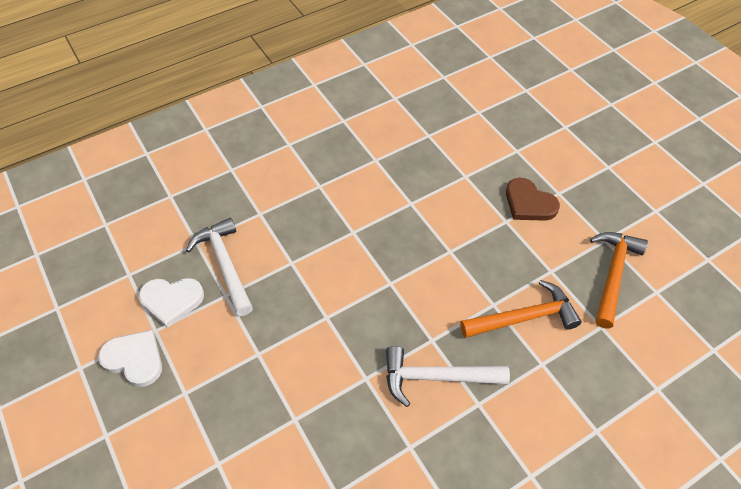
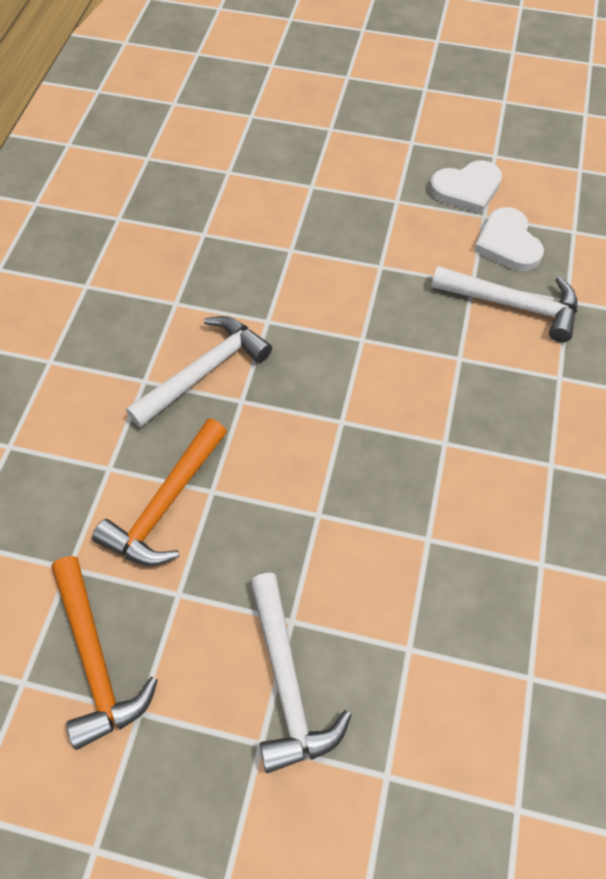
camera: 135 degrees right, 5 degrees up
white heart [139,278,204,328] -> white heart turned 60 degrees counterclockwise [474,207,544,271]
brown heart [506,178,560,221] -> white hammer [250,573,352,773]

